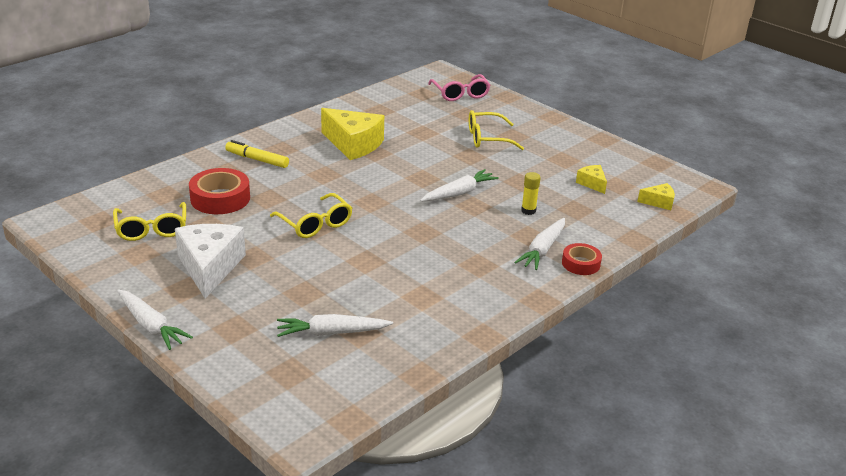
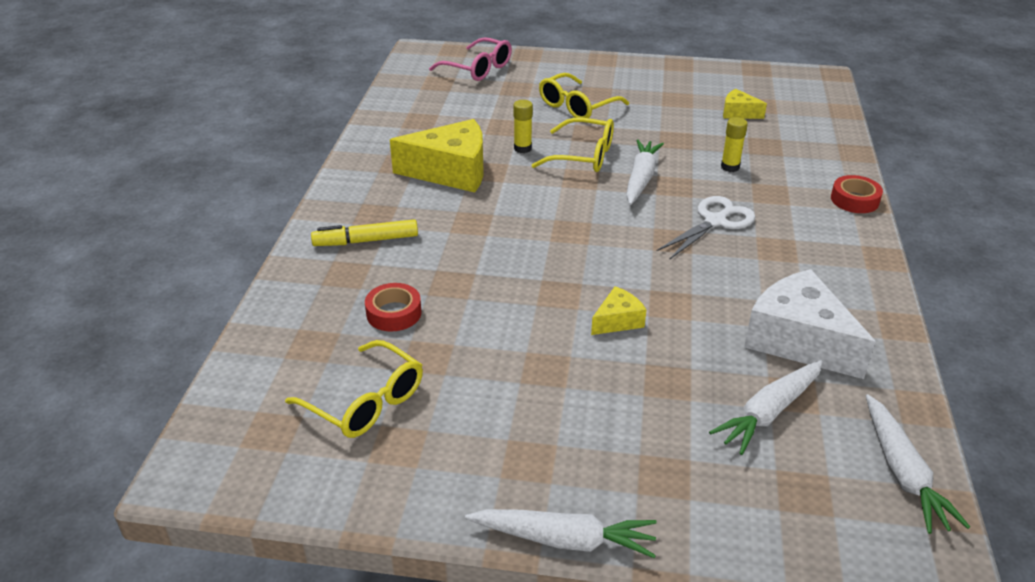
camera: 35 degrees left, 5 degrees up
white cheese [175,224,246,298] -> white cheese moved to [744,269,876,379]
red tape [189,168,250,214] -> red tape [365,283,422,331], size x0.61
yellow glasses [270,193,352,238] -> yellow glasses moved to [532,118,614,172]
white carrot [514,218,565,270] -> white carrot moved to [866,394,970,534]
yellow cheese [637,183,675,210] -> yellow cheese moved to [591,286,646,335]
none -> yellow glue stick [513,100,533,153]
none -> white scissors [656,196,755,259]

